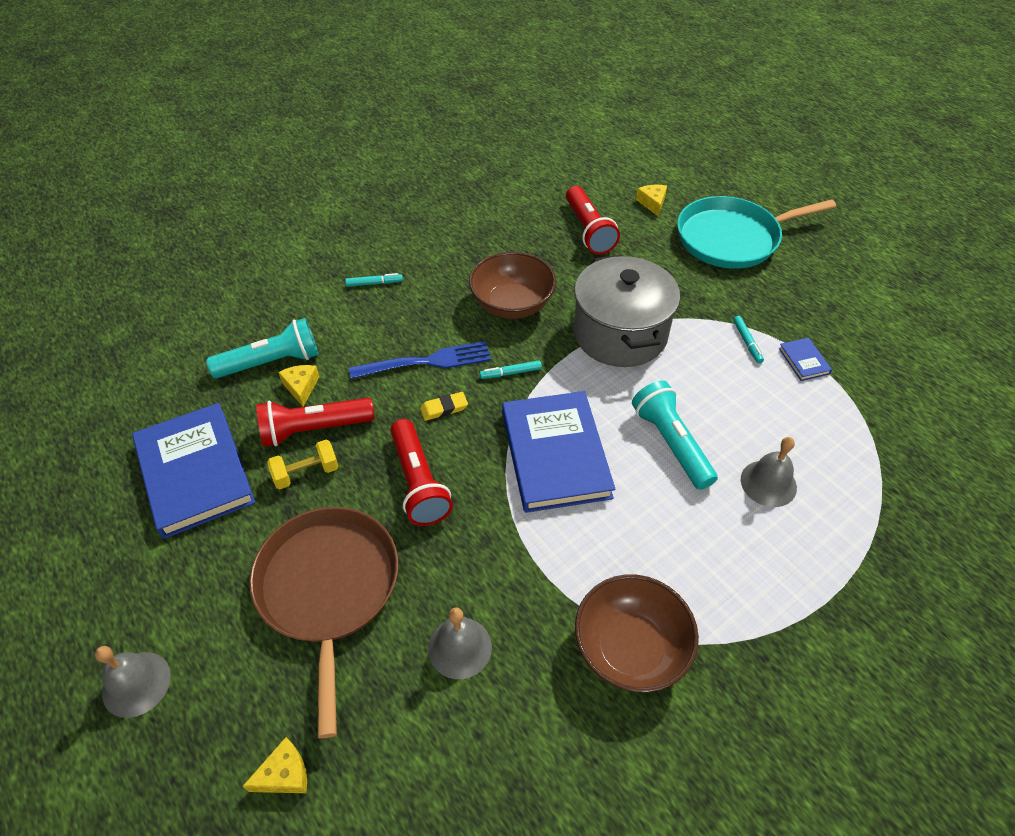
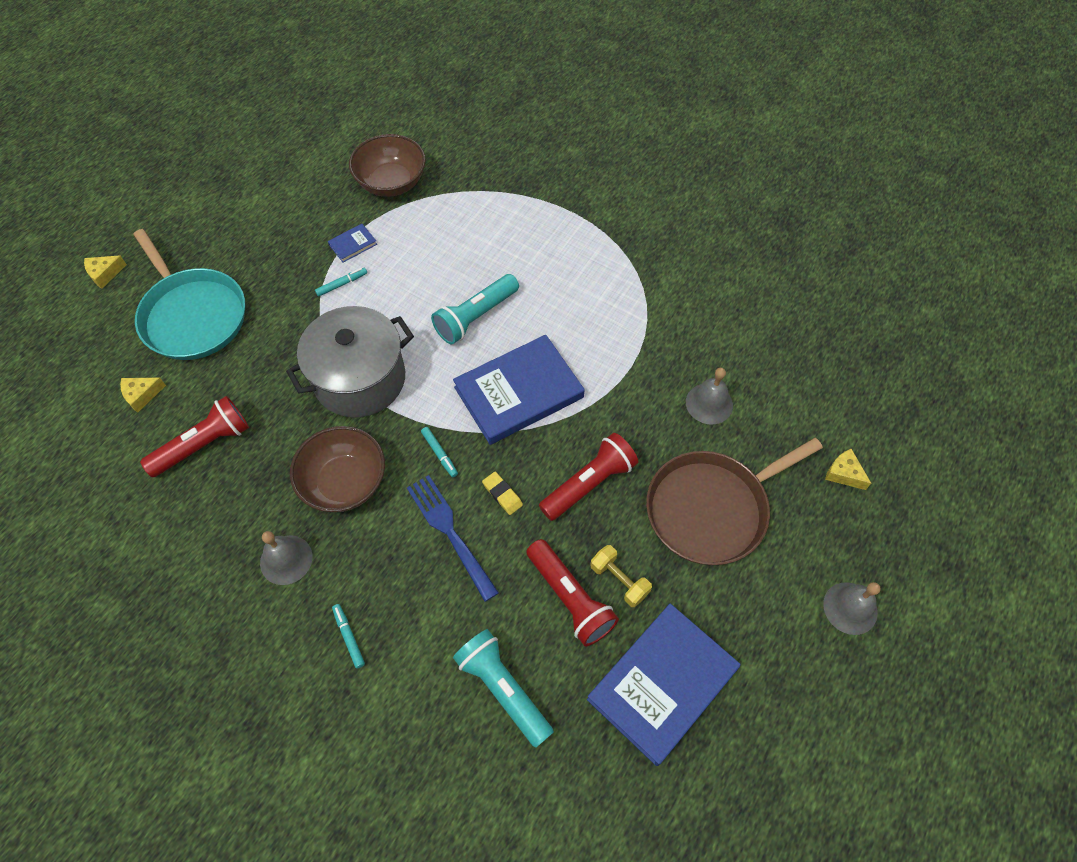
camera: 110 degrees left, 10 degrees up
yellow cheese [278,365,320,407] -> yellow cheese moved to [84,255,127,289]
brown bowl [575,574,699,693] -> brown bowl moved to [349,134,426,197]
grey bell [741,437,797,507] -> grey bell moved to [260,531,312,585]

